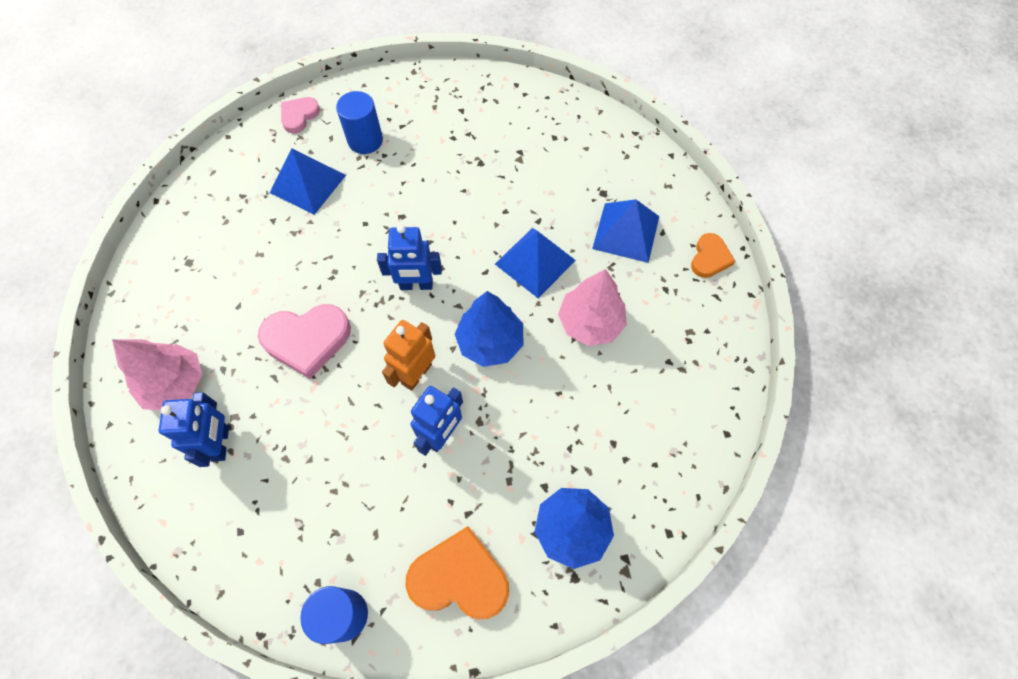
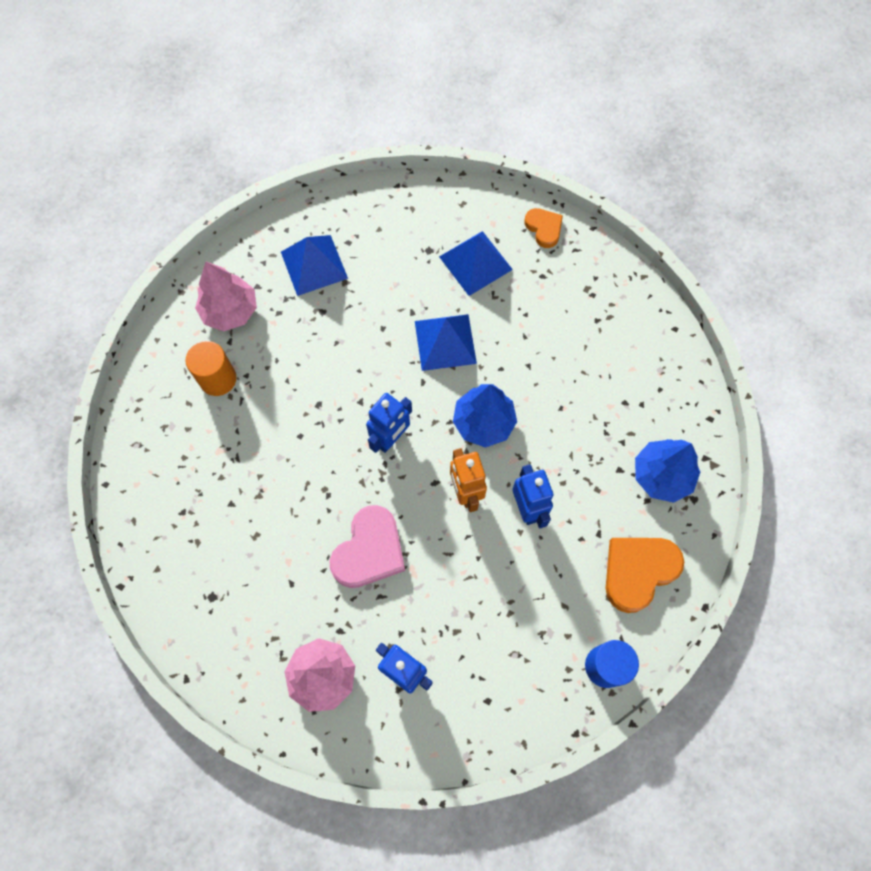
camera: 50 degrees left, 5 degrees up
blue pyramid [270,148,346,215] -> blue pyramid moved to [281,235,348,296]
pink heart [281,97,320,133] -> none
blue cylinder [336,91,383,154] -> orange cylinder [186,341,236,396]
pink tree [558,269,627,346] -> pink tree moved to [195,262,257,331]

